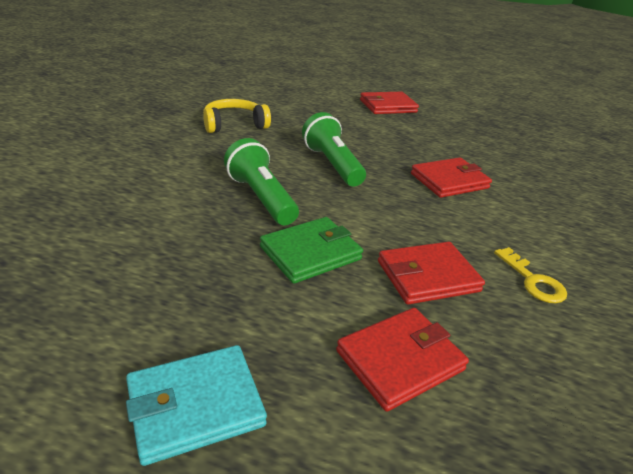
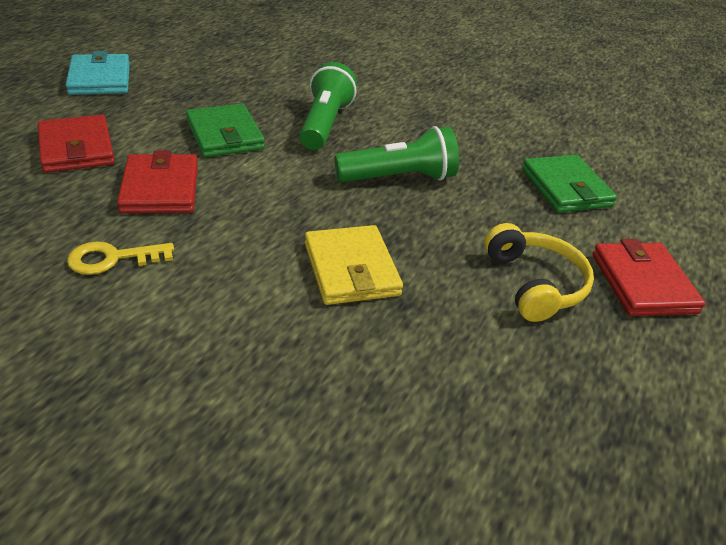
camera: 100 degrees right, 5 degrees up
yellow headphones [203,99,271,133] -> yellow headphones moved to [484,223,594,322]
green flashlight [224,138,299,225] -> green flashlight turned 60 degrees counterclockwise [299,62,357,150]
red wallet [411,157,492,198] -> yellow wallet [305,225,403,305]
none -> green wallet [522,155,617,213]

